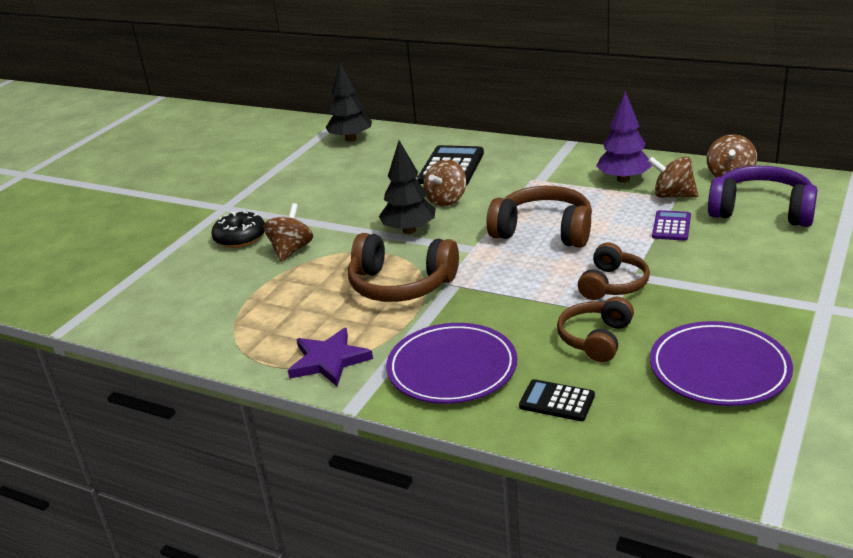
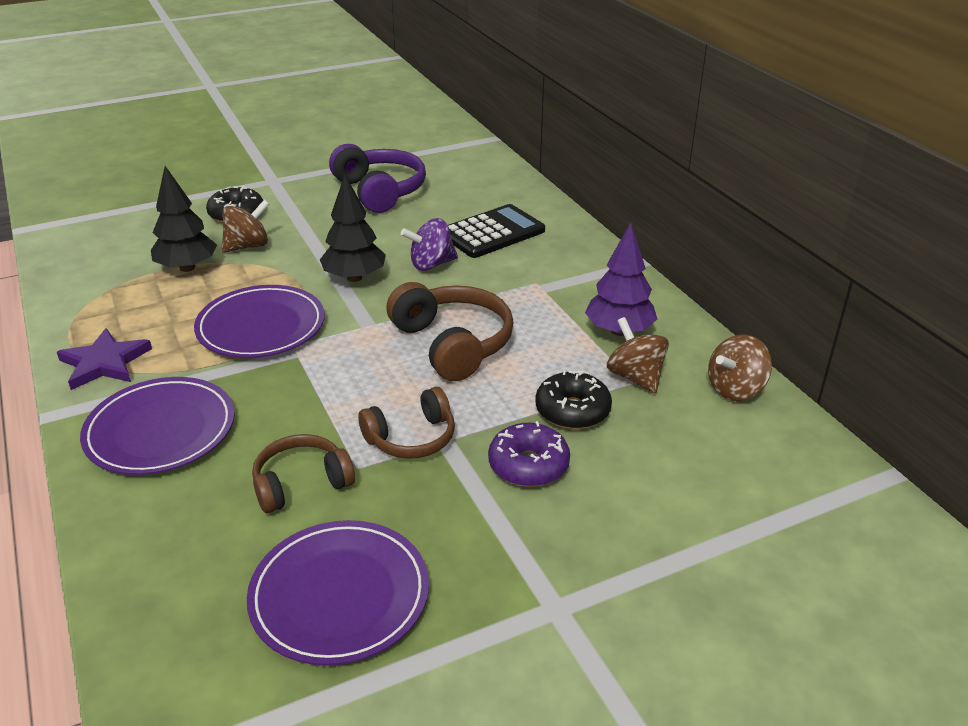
camera: 35 degrees right, 5 degrees up
black tree [325,62,372,142] -> black tree moved to [151,166,217,272]
brown headphones [348,233,459,302] -> purple plate [194,285,325,358]
brown spinning top [423,160,466,207] -> purple spinning top [401,218,458,271]
black calculator [519,379,595,421] -> none
purple calculator [652,210,691,241] -> black donut [535,370,612,429]
purple headphones [708,166,818,227] -> purple headphones moved to [329,144,426,213]
none -> purple donut [488,421,570,487]

